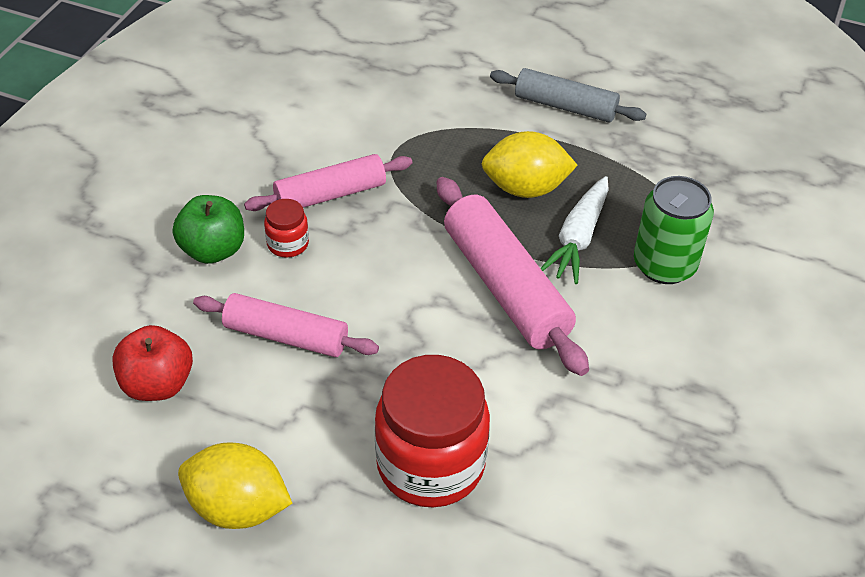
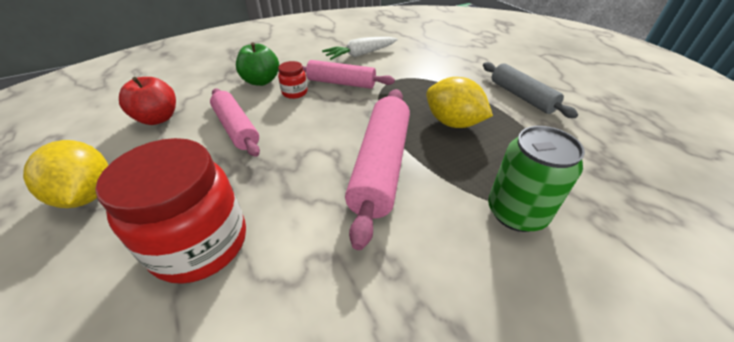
camera: 40 degrees right, 5 degrees down
white carrot [540,176,609,284] -> white carrot moved to [322,37,398,60]

